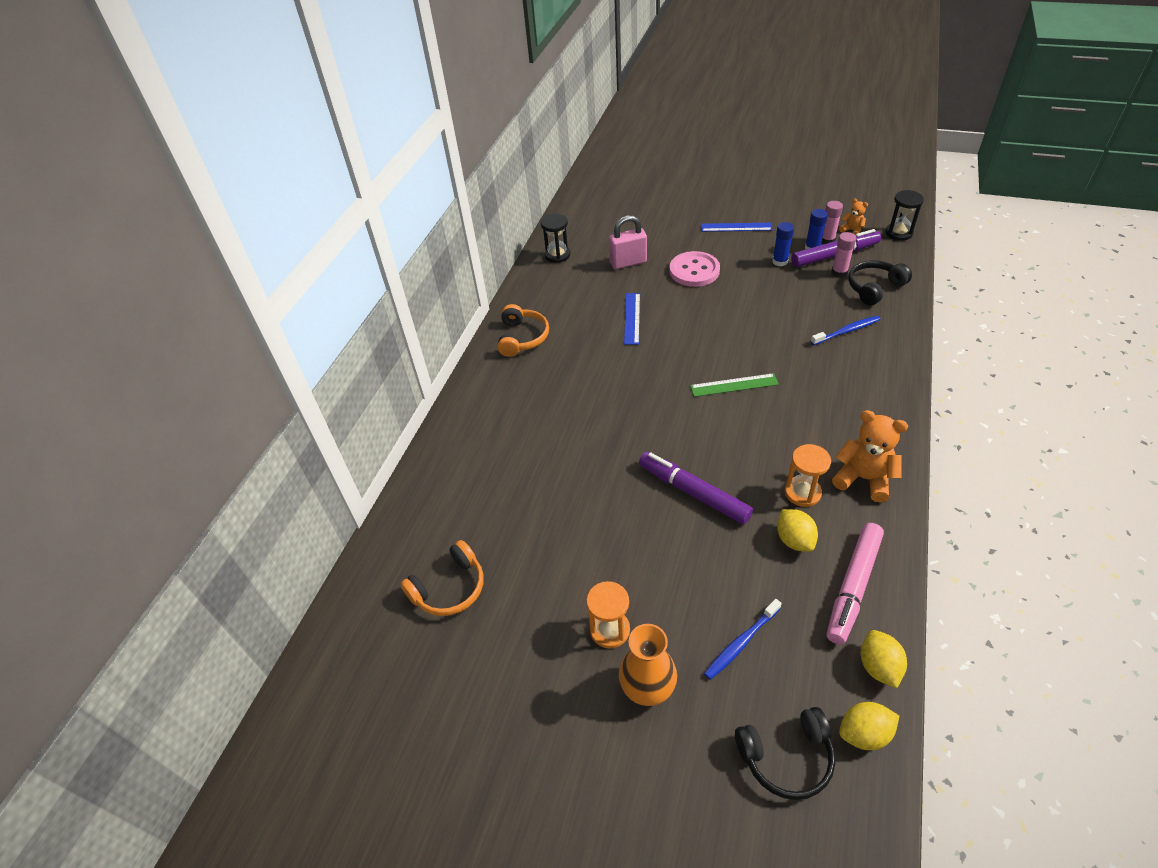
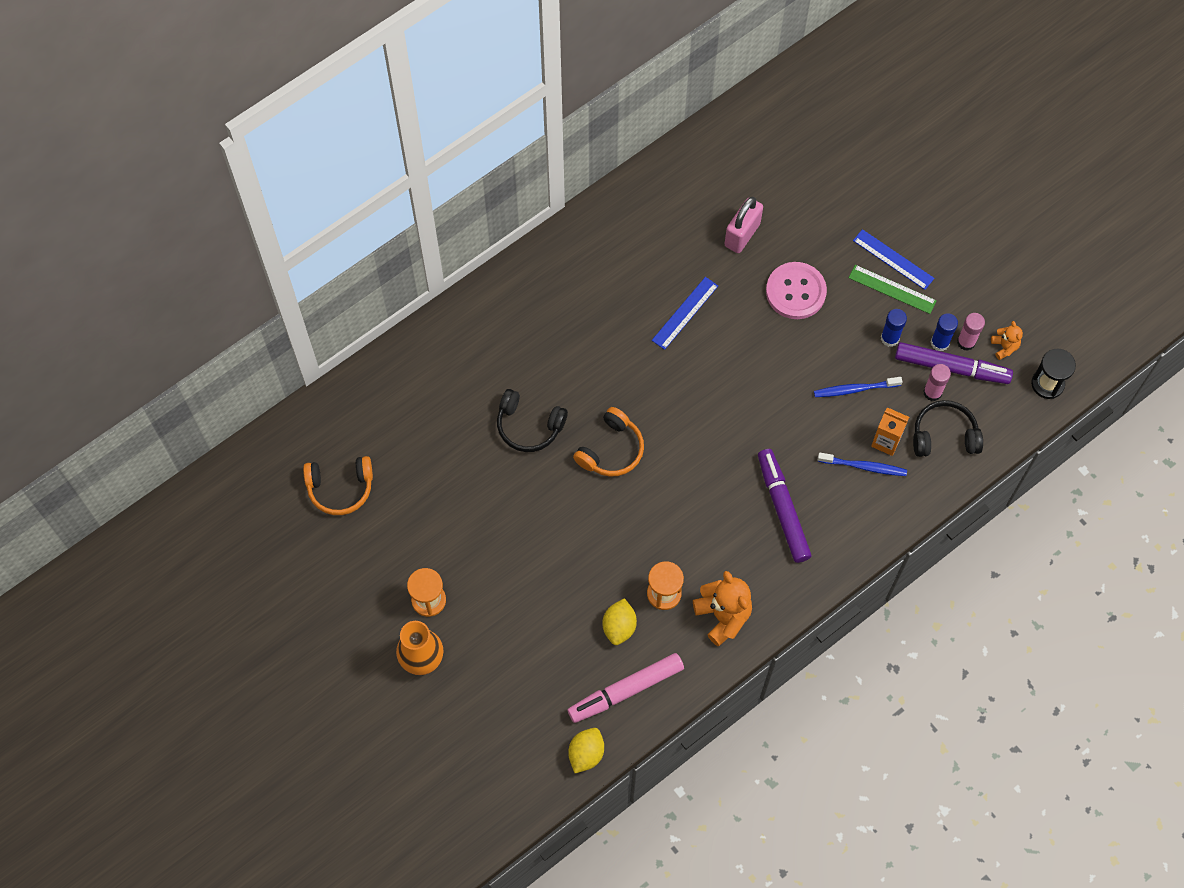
camera: 30 degrees right, 20 degrees up
orange headphones [497,304,549,357] -> orange headphones moved to [573,407,644,477]
black hourglass [541,214,570,263] -> none
pink padlock [609,215,647,269] -> pink padlock turned 75 degrees counterclockwise [724,197,763,253]
purple marker [639,452,753,525] -> purple marker moved to [758,449,812,563]
green ruler [690,373,779,397] -> green ruler moved to [849,265,937,314]
blue toothbrush [704,599,782,680] -> blue toothbrush moved to [814,377,903,397]
black headphones [735,707,835,800] -> black headphones moved to [497,389,568,452]
yellow lemon [839,702,899,750] -> none
none -> orange carton [871,407,909,456]

